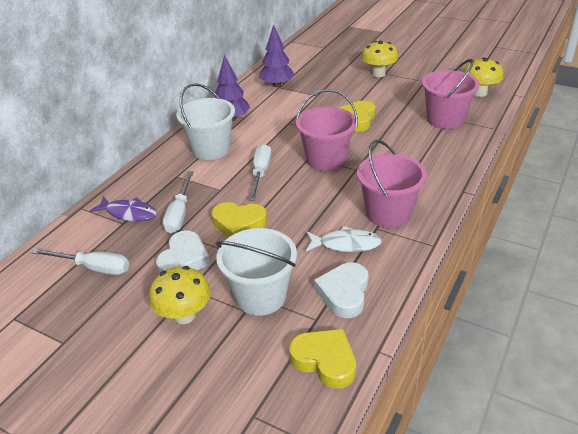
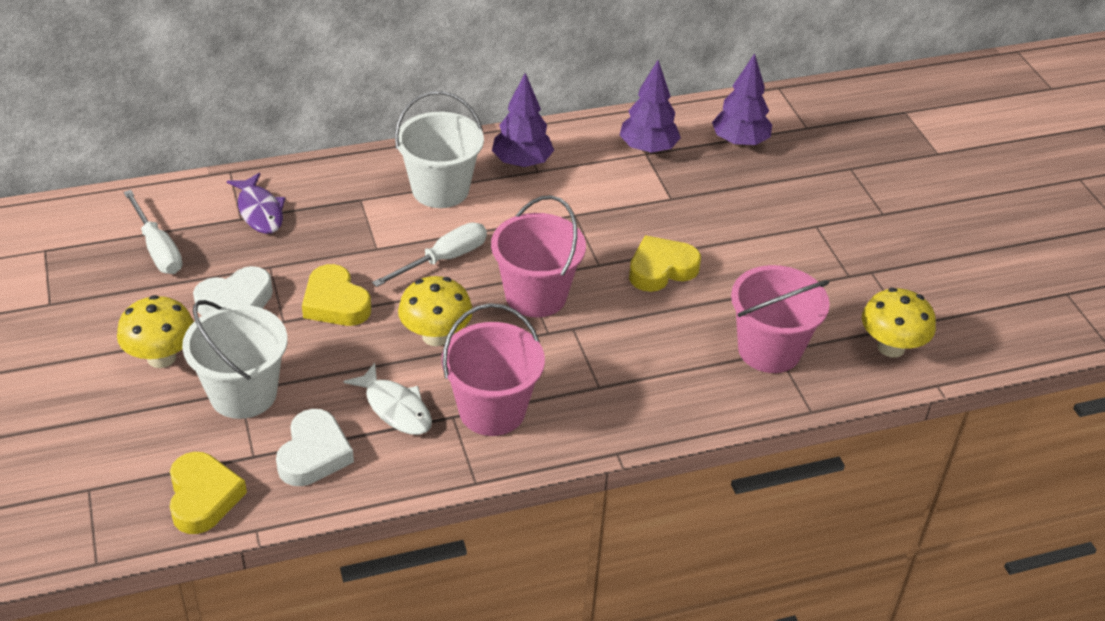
camera: 40 degrees right, 5 degrees up
white screwdriver [163,171,193,233] -> none
white heart [314,262,368,318] -> white heart turned 135 degrees clockwise [276,409,354,486]
yellow mushroom [361,41,398,77] -> yellow mushroom moved to [398,276,472,346]
none -> purple tree [712,53,772,147]

